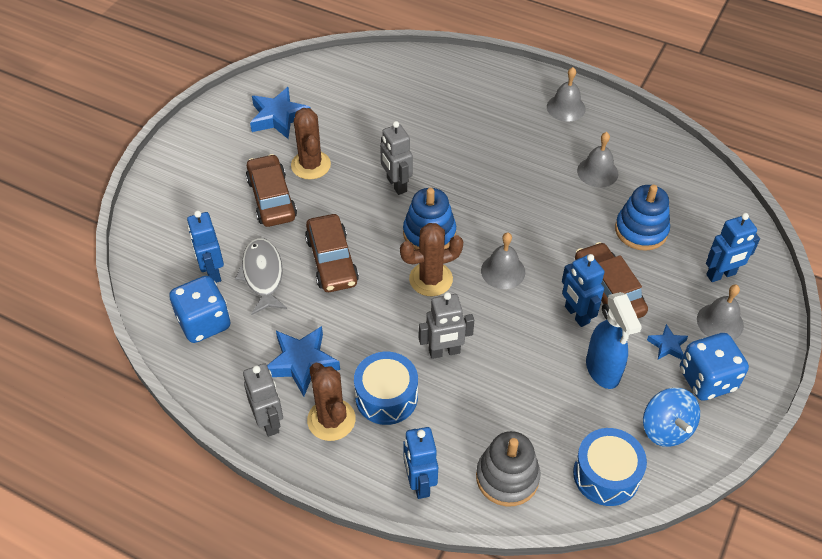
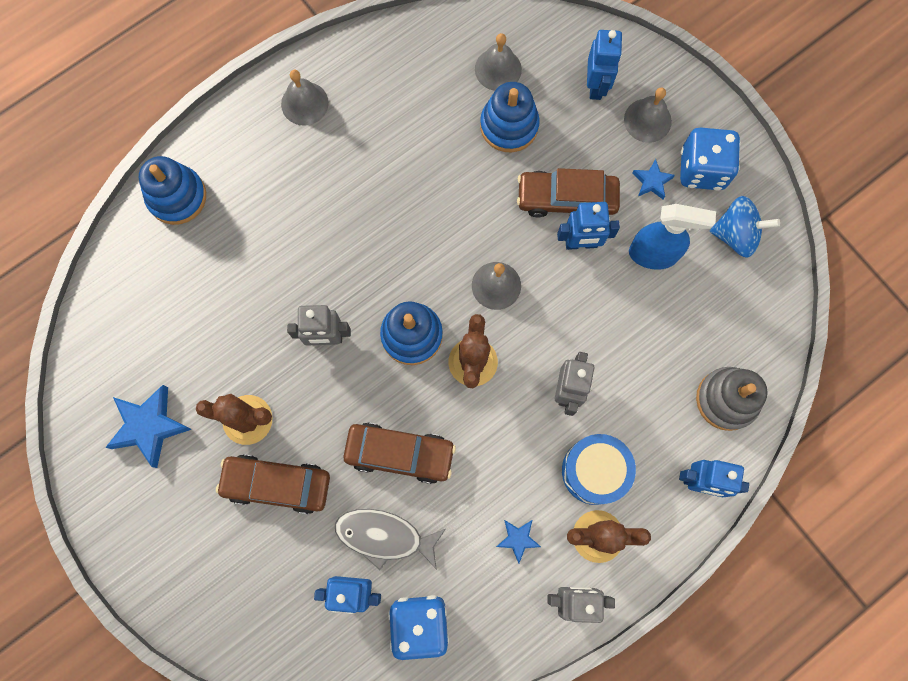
camera: 65 degrees left, 25 degrees up
blue star [267,326,340,397] -> blue star [496,520,541,564], size x0.54
blue drum [573,428,647,506] -> none
grey bell [577,132,618,188] -> grey bell moved to [475,33,522,91]
none -> blue stacking toy [139,156,206,225]

